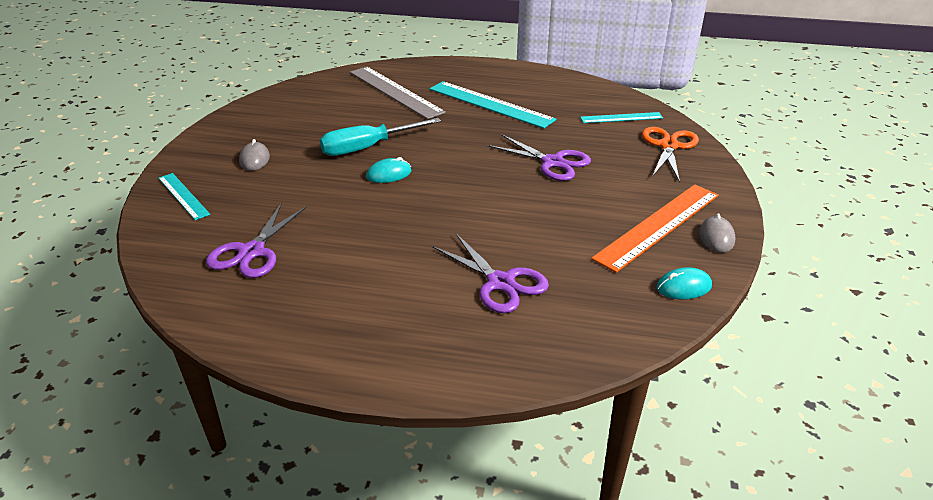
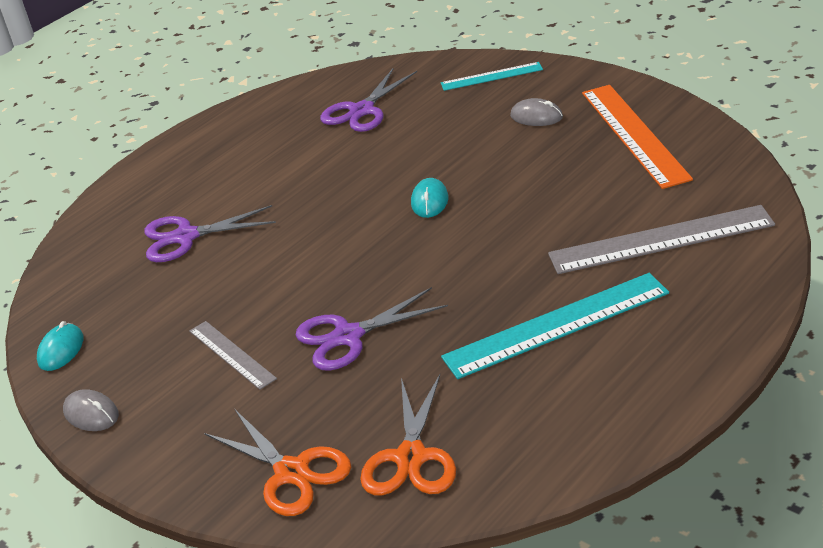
camera: 125 degrees right, 0 degrees up
purple scissors [206,202,307,278] -> purple scissors turned 105 degrees counterclockwise [320,68,417,132]
turquoise screwdriver [320,118,441,156] -> none
turquoise ruler [580,112,663,123] -> orange scissors [360,374,456,495]
orange ruler [591,184,719,273] -> orange ruler moved to [582,85,693,189]
none -> grey ruler [189,321,277,390]

